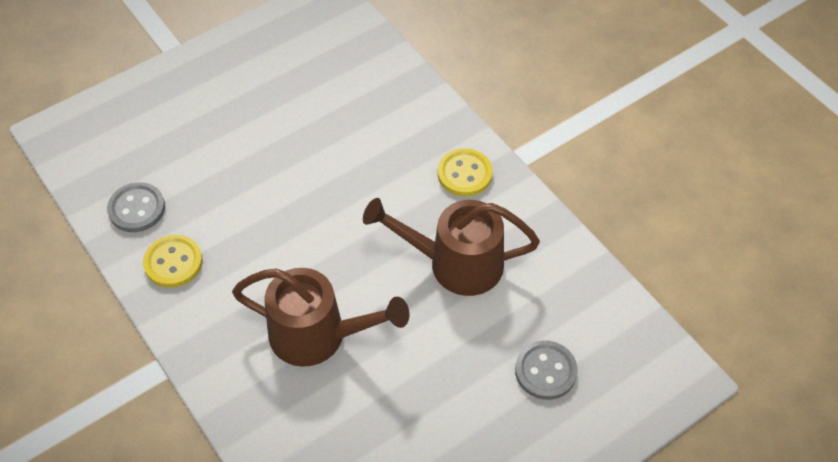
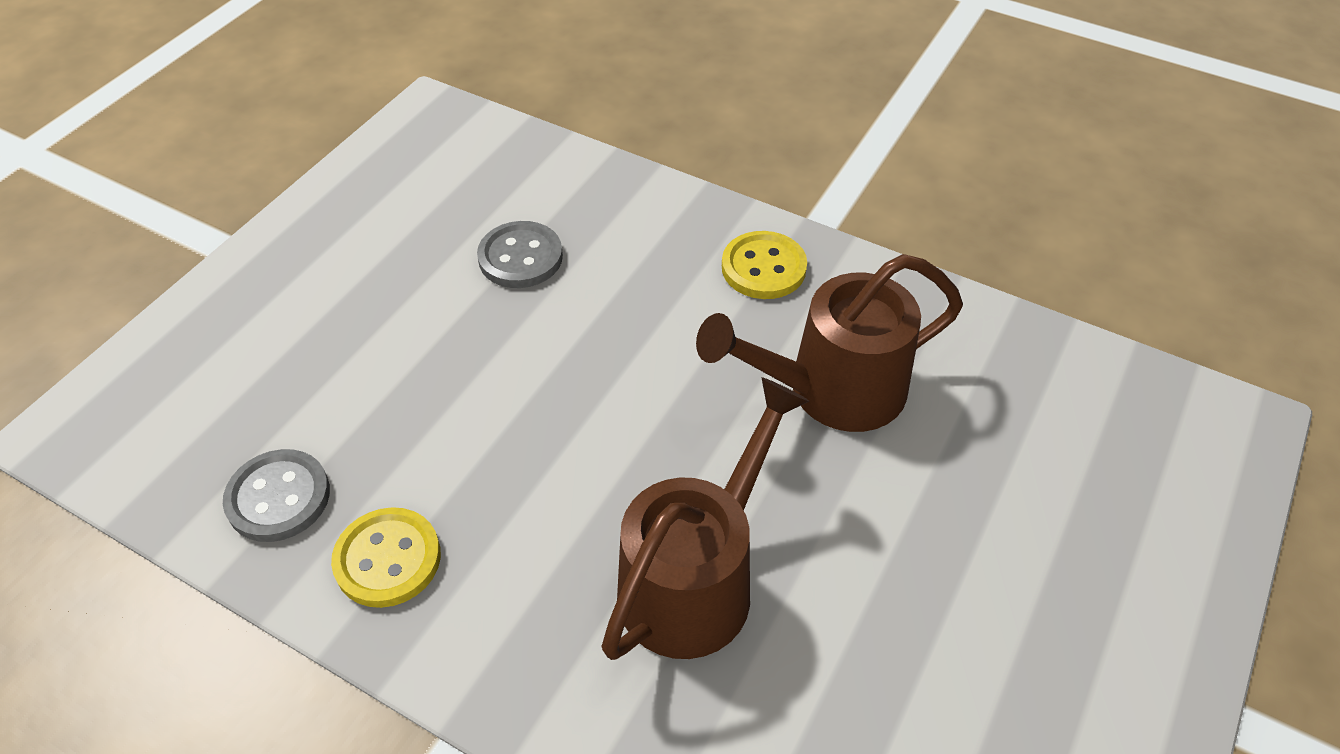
camera: 25 degrees left, 5 degrees down
brown watering can [232,268,409,367] -> brown watering can turned 45 degrees counterclockwise [601,377,809,660]
grey button [515,340,578,400] -> grey button moved to [477,221,563,288]

